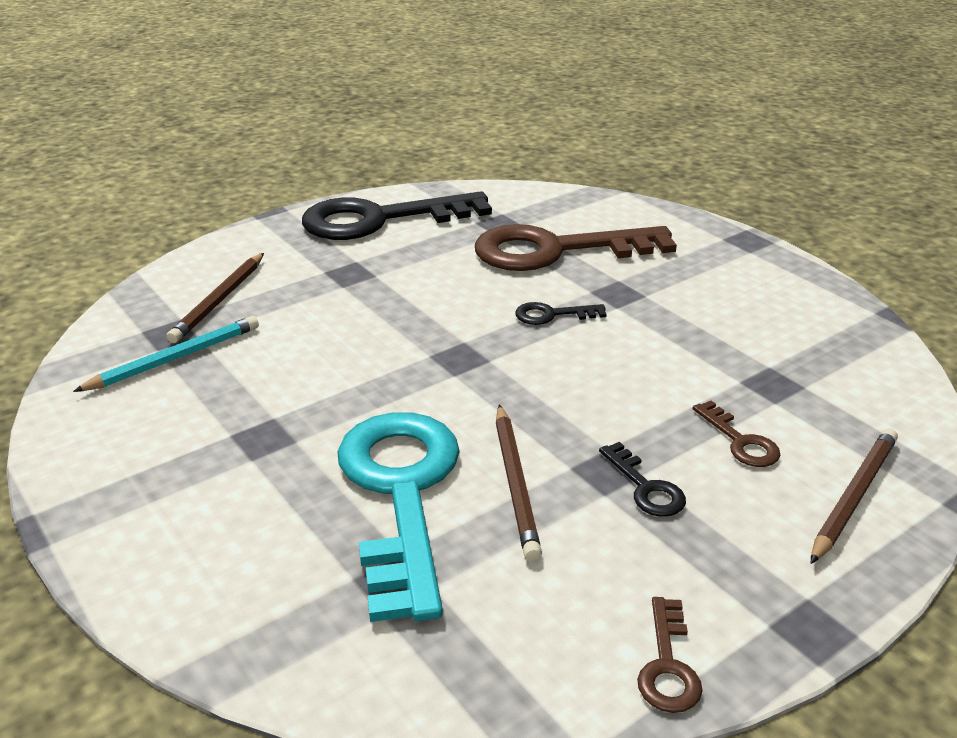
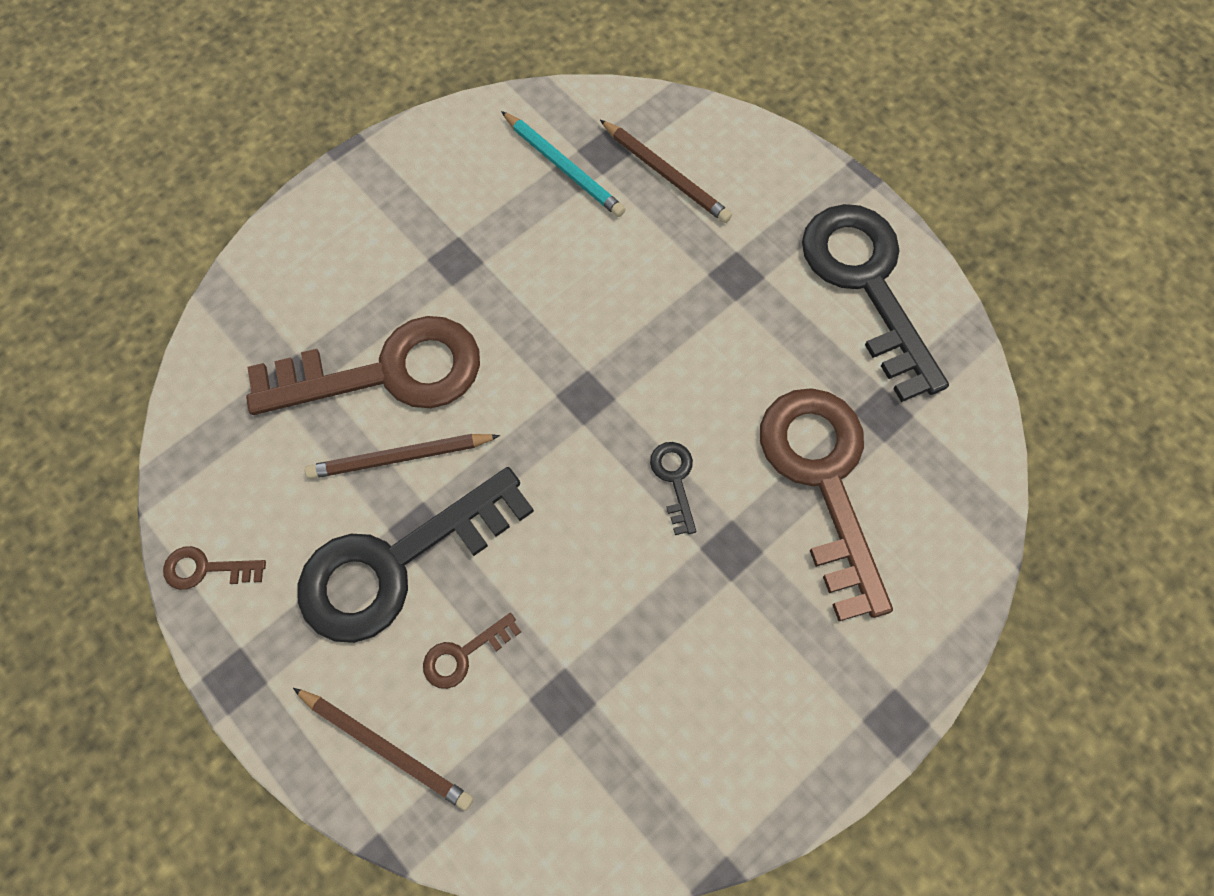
camera: 85 degrees right, 35 degrees up
brown pencil [167,253,264,343] -> brown pencil turned 150 degrees counterclockwise [600,120,732,223]
turquoise key [337,412,460,622] -> brown key [246,316,480,415]
black key [599,442,686,517] -> black key [298,467,534,643], size x2.46

